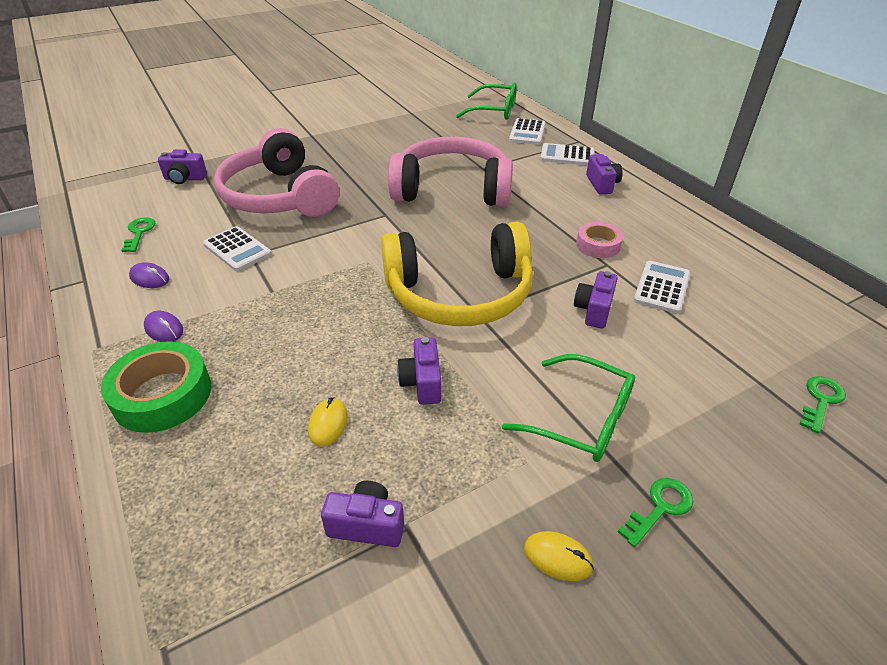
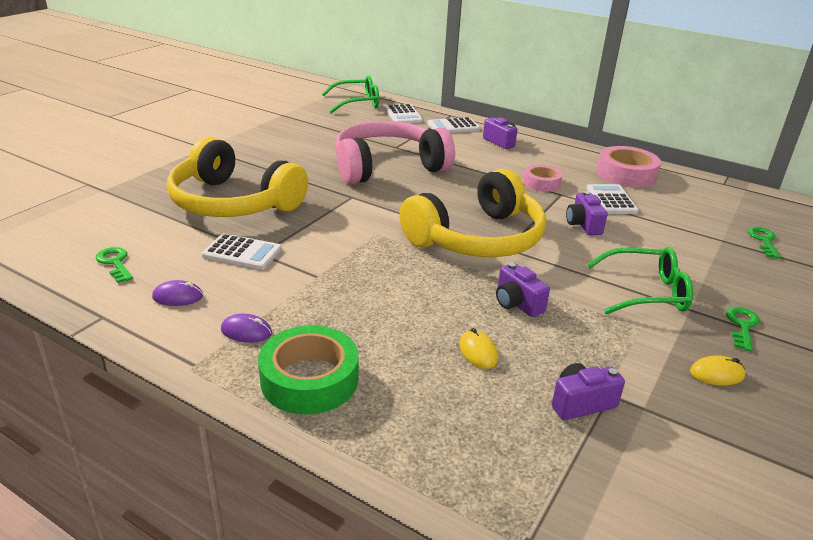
camera: 30 degrees left, 10 degrees down
purple camera [158,149,207,184] -> none
pink headphones [214,128,339,217] -> yellow headphones [167,137,308,217]
none -> pink tape [597,146,661,188]

